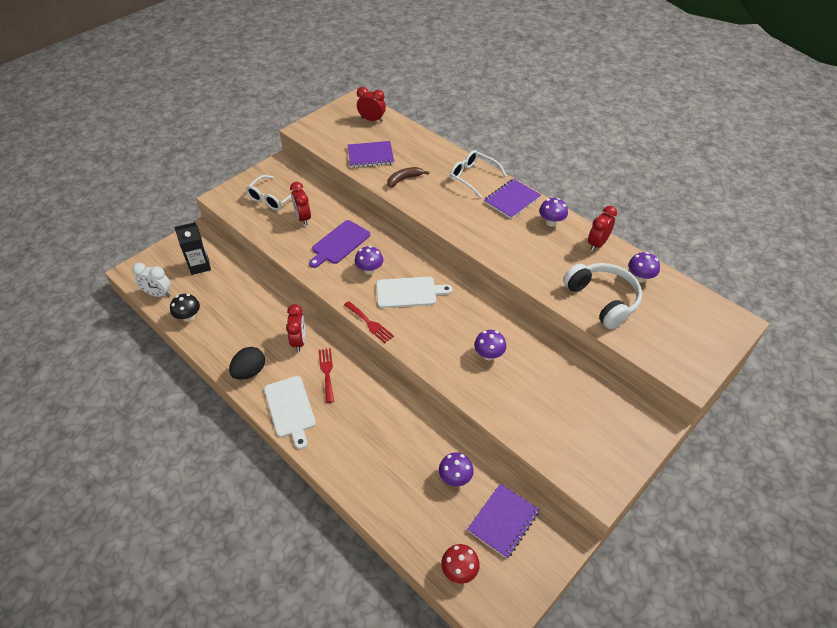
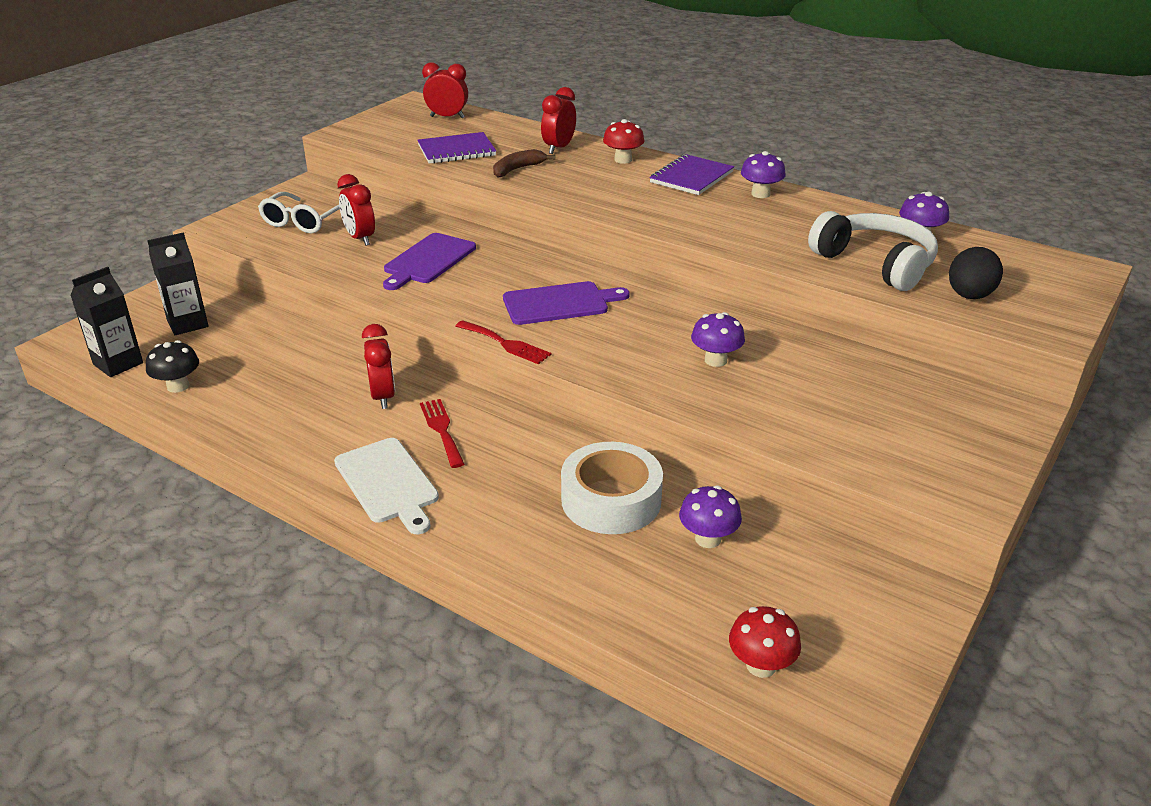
camera: 10 degrees left, 15 degrees down
white clock [132,263,171,297] -> black carton [70,267,143,377]
black egg [229,347,265,380] -> black egg moved to [949,247,1003,299]
purple mushroom [355,246,383,275] -> none
white cutting board [376,277,453,308] -> purple cutting board [503,281,630,325]
white glasses [450,150,507,198] -> red mushroom [603,119,645,164]
purple notebook [467,483,540,559] -> none
red clock [588,206,617,252] -> red clock moved to [541,87,576,154]
none -> white tape [561,442,663,534]

